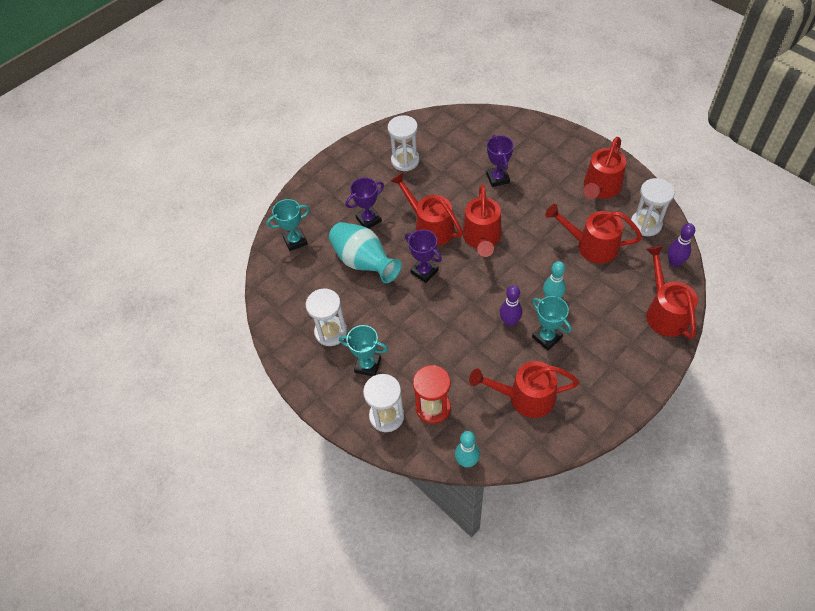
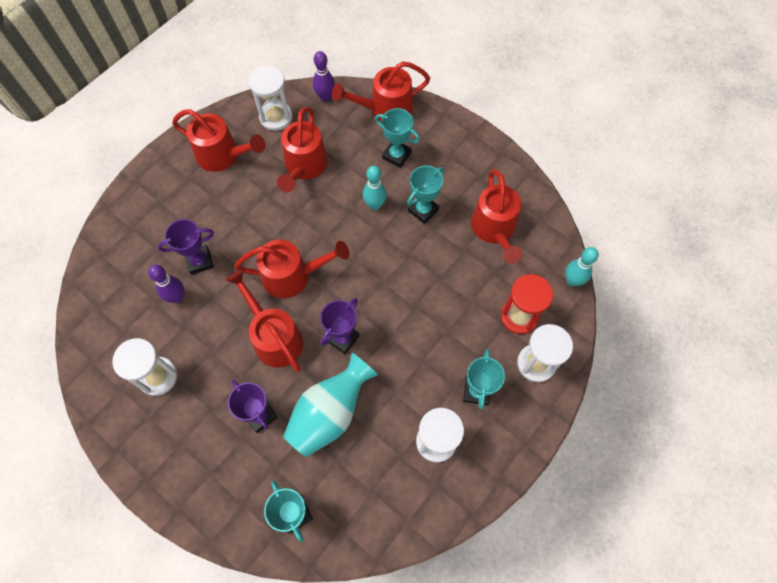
camera: 100 degrees left, 10 degrees up
red watering can [391,172,463,246] -> red watering can turned 105 degrees clockwise [226,270,303,372]
purple bowling pin [500,285,522,327] -> purple bowling pin moved to [148,265,184,303]
none -> turquoise trophy [375,108,420,168]

